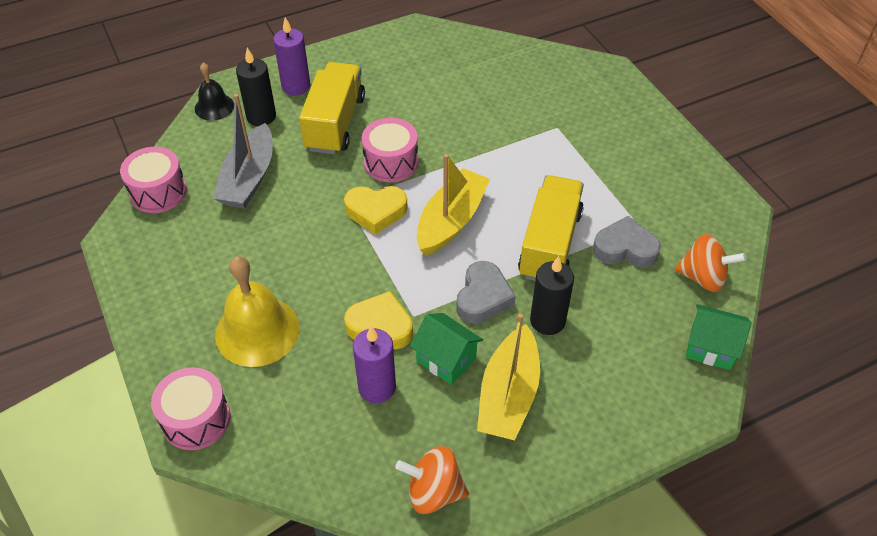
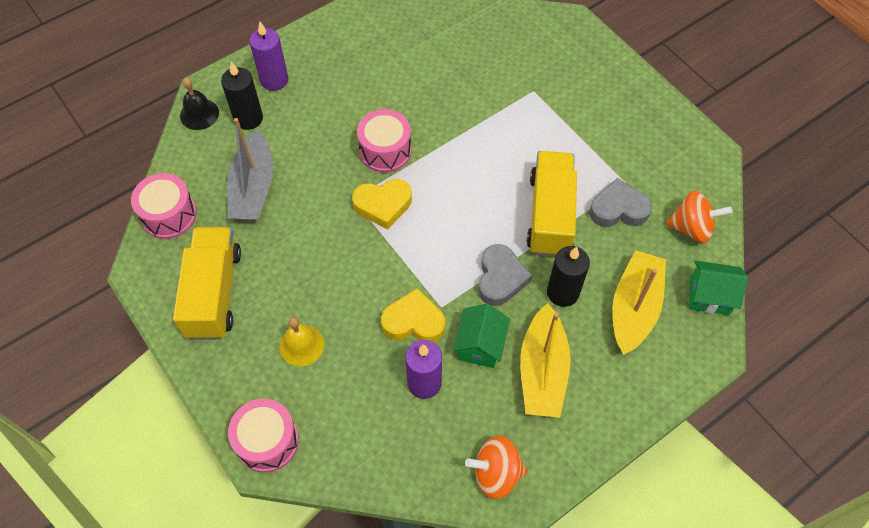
camera: 10 degrees left, 10 degrees up
yellow bell [215,256,299,367] -> yellow bell [279,317,324,366], size x0.58
yellow truck [299,62,365,154] -> yellow truck moved to [173,227,241,339]
green house [410,313,483,385] -> green house turned 75 degrees clockwise [453,304,510,368]
yellow boat [417,154,490,255] -> yellow boat moved to [612,250,666,355]

